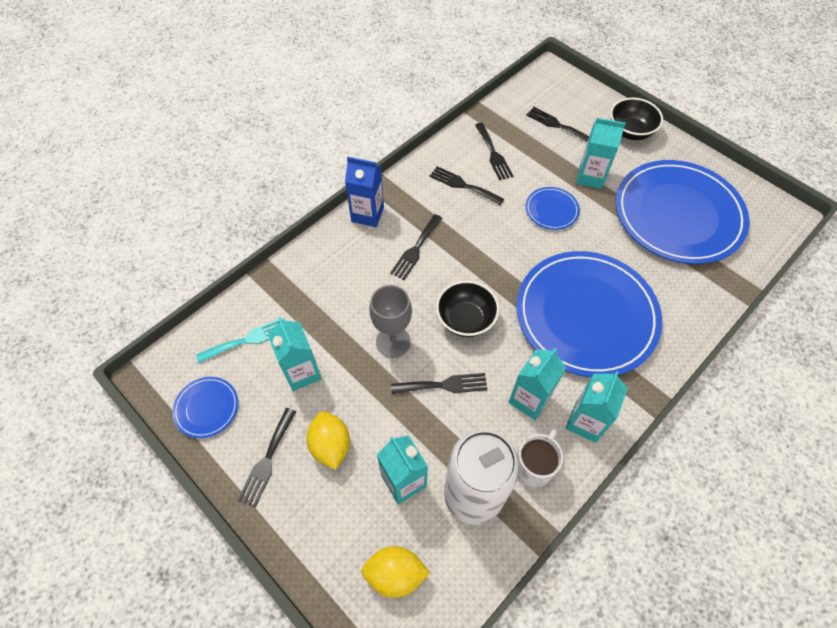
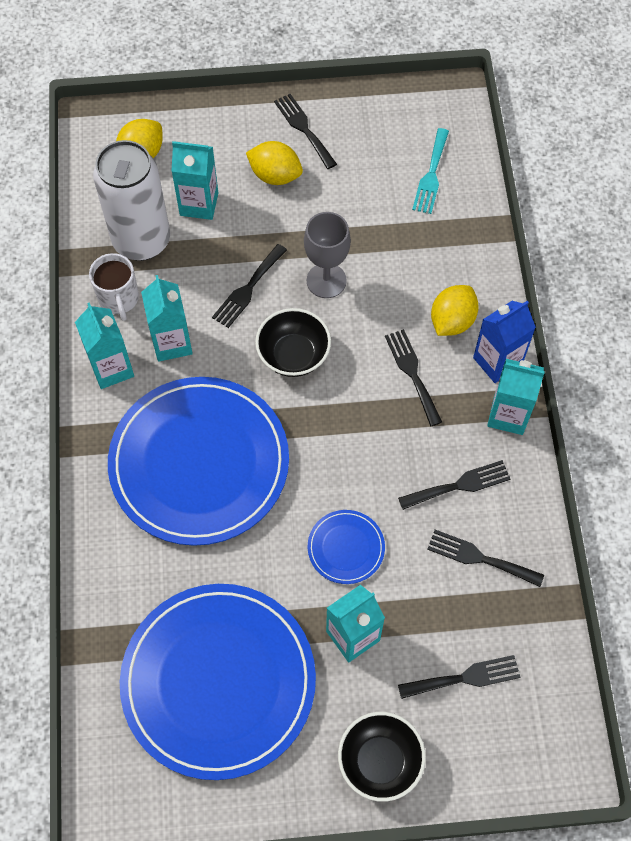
camera: 130 degrees right, 5 degrees up
blue plate [172,377,238,438] -> none
turquoise carton [268,317,322,391] -> turquoise carton moved to [487,359,545,435]
none -> yellow lemon [431,285,479,336]

